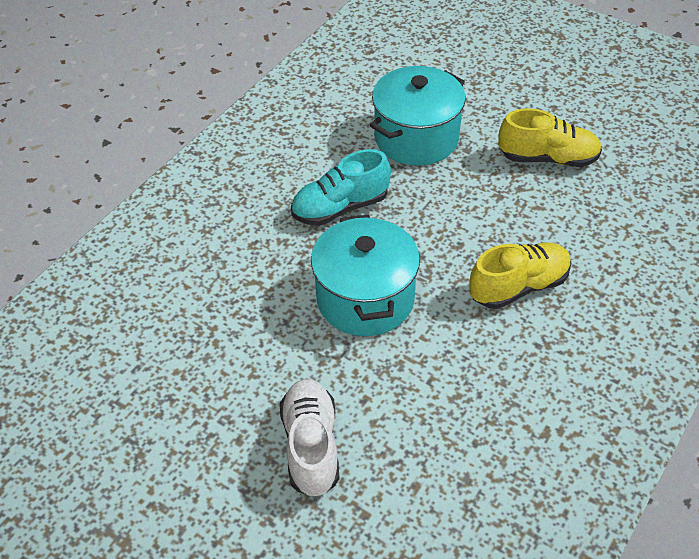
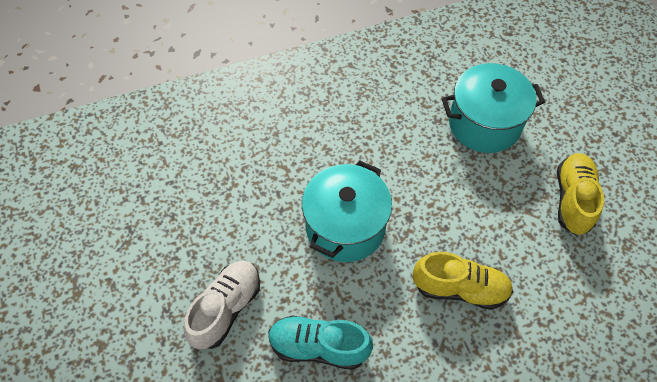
camera: 35 degrees right, 10 degrees up
turquoise shoe [291,149,391,226] -> turquoise shoe moved to [268,315,373,370]
yellow shoe [498,108,602,167] -> yellow shoe turned 120 degrees counterclockwise [557,153,604,235]

